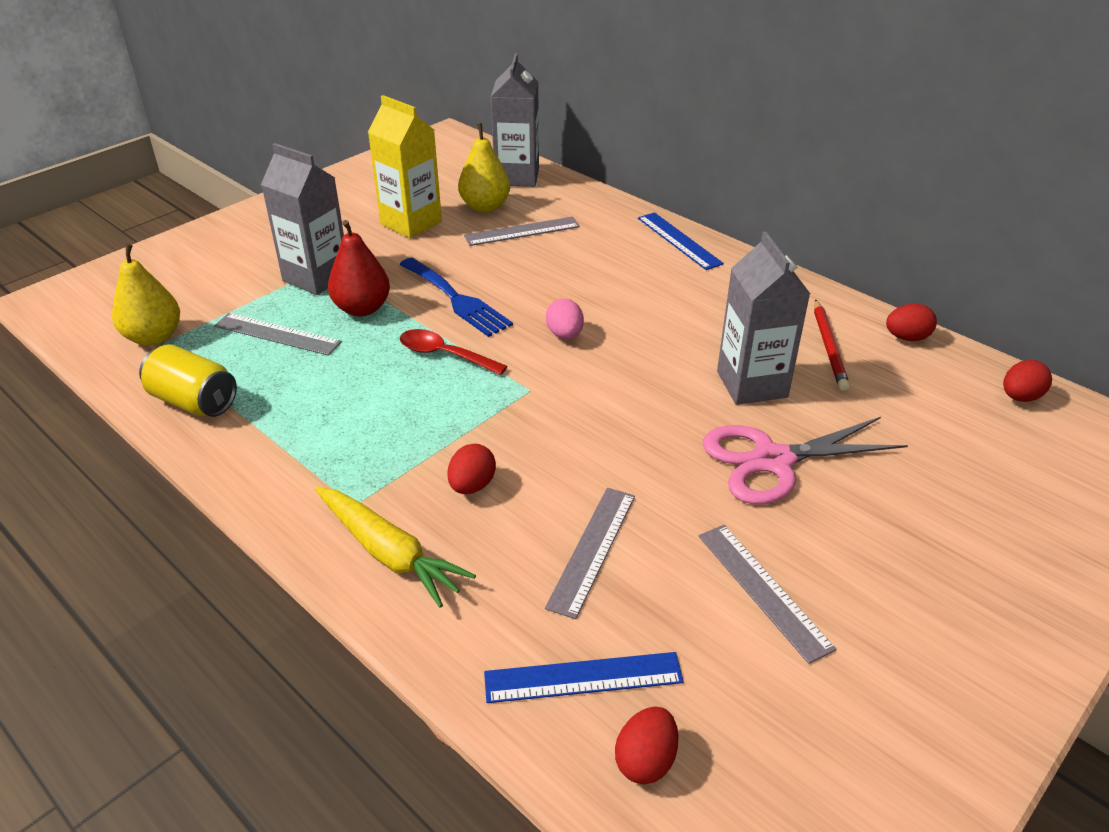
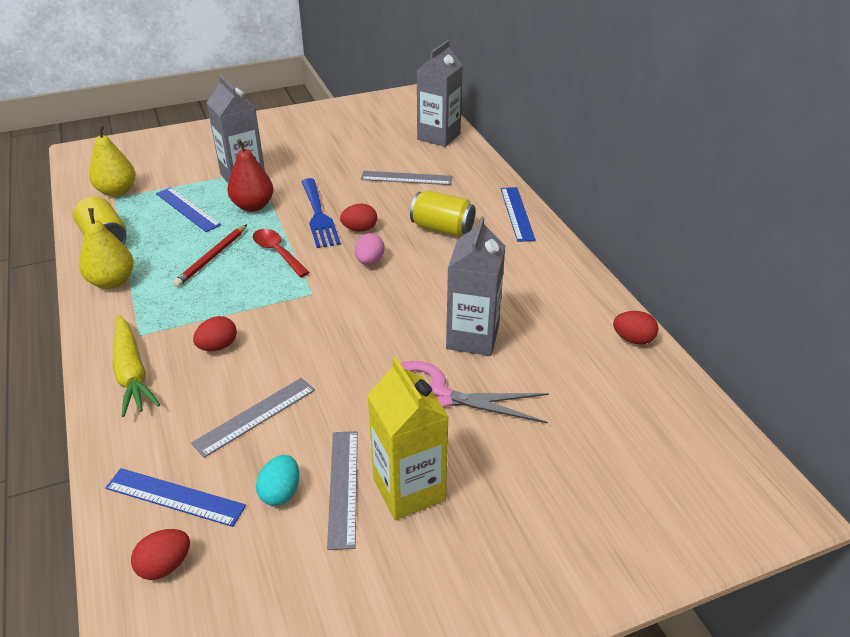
camera: 25 degrees right, 0 degrees up
grey ruler [214,313,342,356] -> blue ruler [156,187,221,232]
yellow carton [368,95,442,238] -> yellow carton moved to [367,357,449,520]
yellow pear [458,123,510,212] -> yellow pear moved to [79,208,134,289]
red pencil [814,299,850,391] -> red pencil moved to [173,225,247,287]
red egg [1003,360,1052,402] -> red egg moved to [340,204,377,232]
none -> turquoise egg [256,455,299,506]
none -> yellow can [410,191,475,237]

